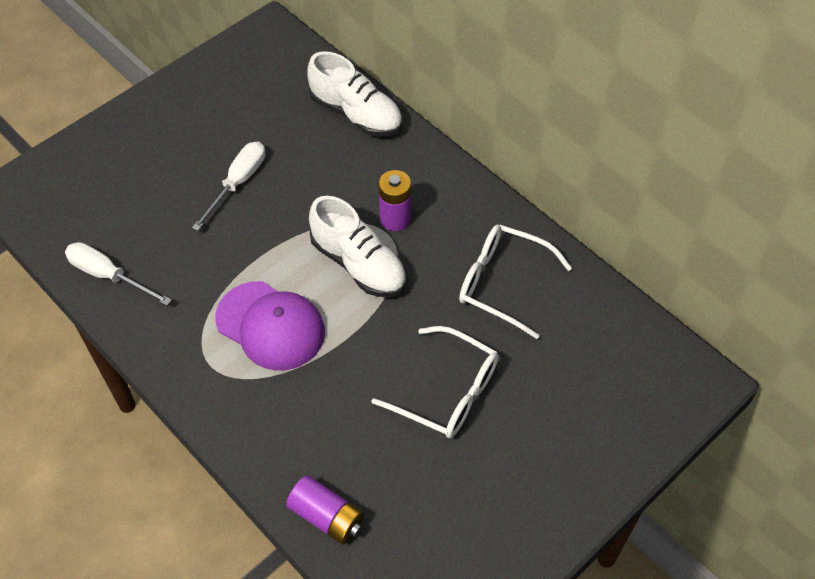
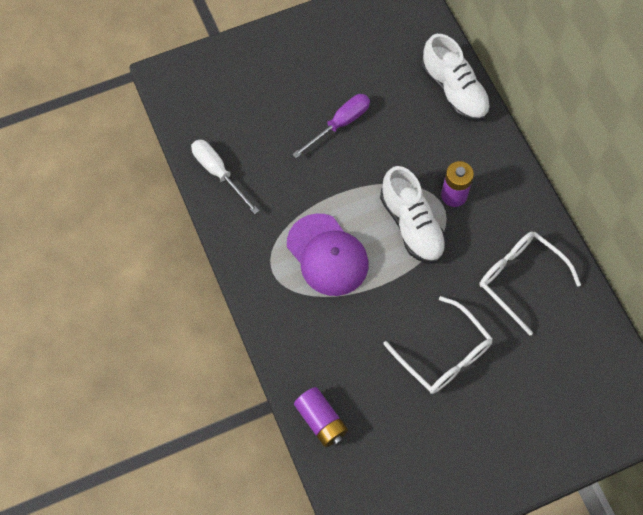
camera: 20 degrees right, 10 degrees up
white screwdriver [192,142,265,231] -> purple screwdriver [292,94,370,158]

